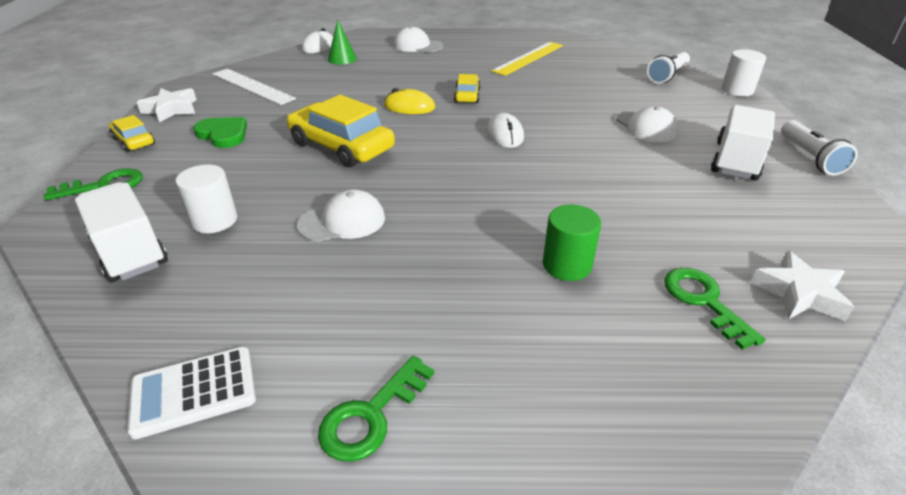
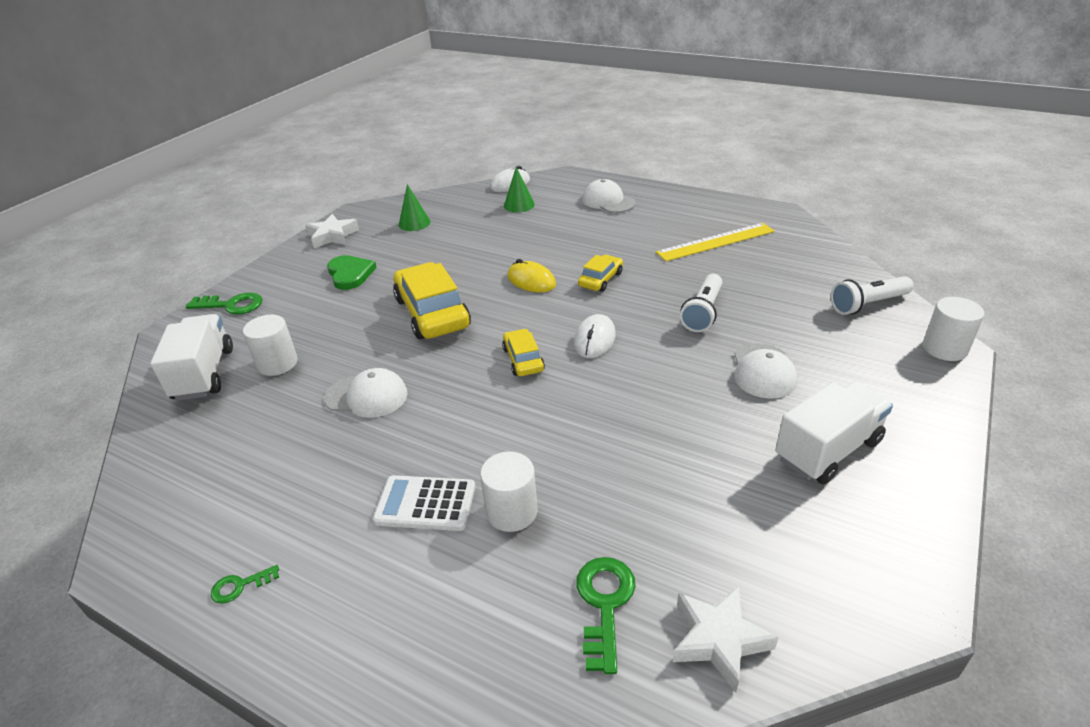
camera: 30 degrees right, 0 degrees up
yellow car [109,115,155,152] -> yellow car moved to [502,329,545,376]
white calculator [127,347,256,439] -> white calculator moved to [373,475,476,531]
white ruler [212,69,296,105] -> green cone [399,184,430,231]
green key [318,356,434,462] -> green key [211,565,279,604], size x0.56
green cylinder [543,204,601,281] -> white cylinder [480,452,538,532]
white flashlight [781,120,858,175] -> white flashlight moved to [680,274,722,332]

